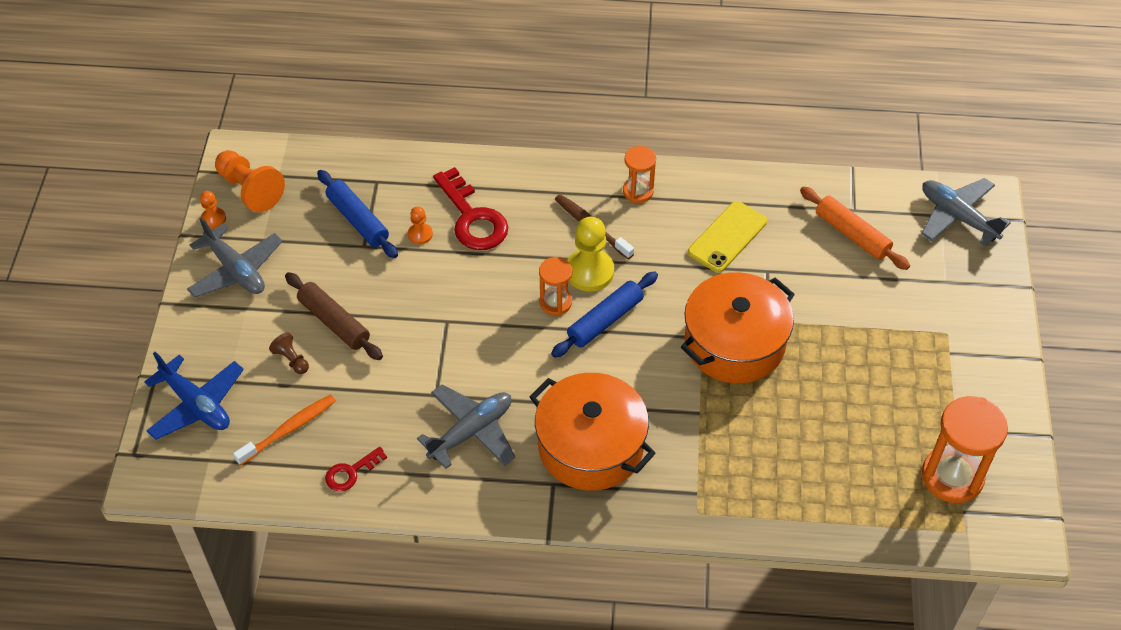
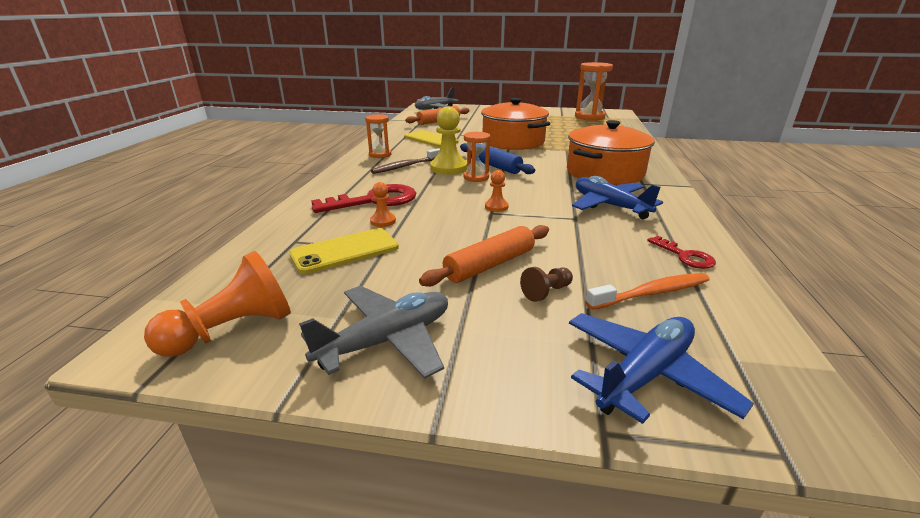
camera: 85 degrees left, 25 degrees down
orange pawn [200,191,226,229] -> orange pawn moved to [485,170,509,212]
orange toothbrush [233,394,336,466] -> orange toothbrush turned 105 degrees clockwise [585,273,710,310]
brown rolling pin [285,272,383,360] -> orange rolling pin [419,225,549,287]
blue rolling pin [317,170,398,258] -> yellow phone [289,228,399,274]
grey plane [417,384,515,469] -> blue plane [572,176,663,219]

